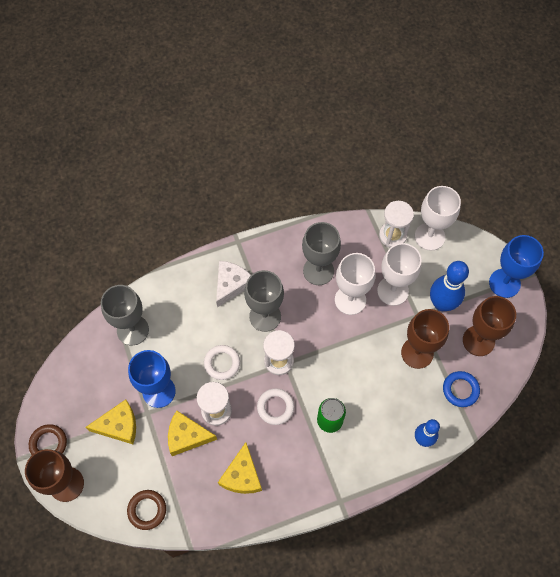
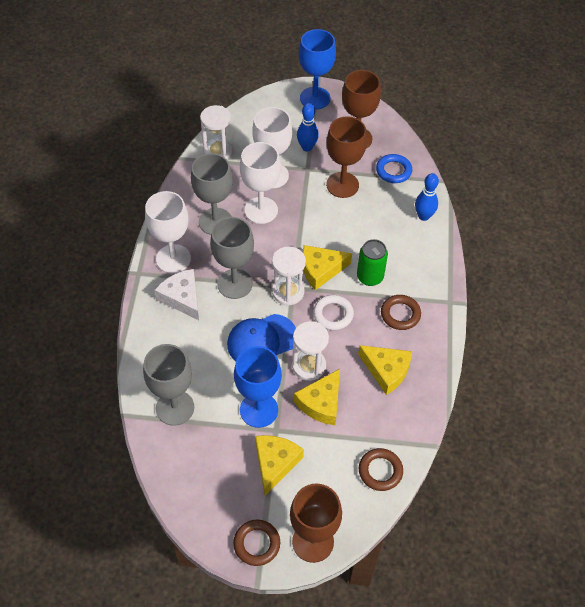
camera: 65 degrees left, 10 degrees down
white ring [204,345,240,380] -> blue cap [227,314,296,361]
white goblet [415,186,461,251] -> white goblet moved to [145,191,191,273]
blue bowling pin [430,261,469,311] -> blue bowling pin [297,103,319,152], size x0.64
none -> yellow cheese [303,245,352,290]
none -> brown ring [381,295,421,330]

